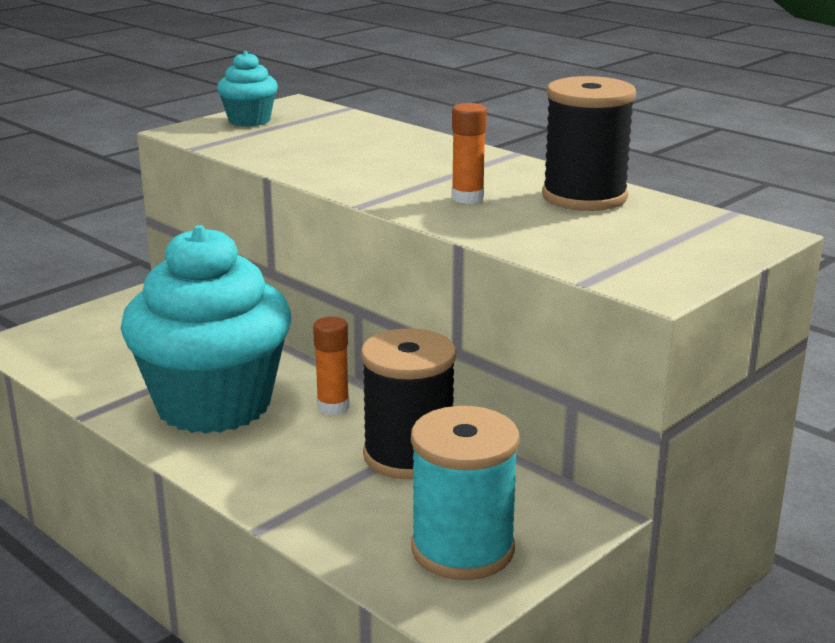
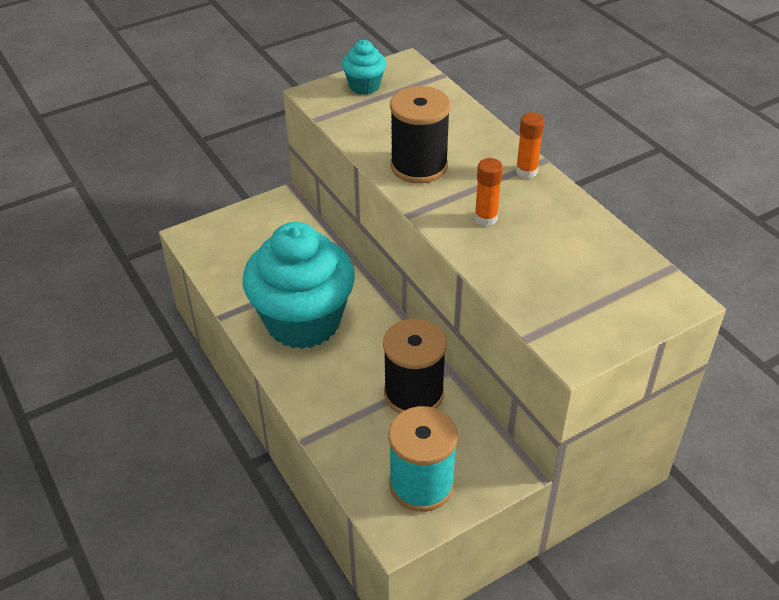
camera: 15 degrees right, 20 degrees up
orange glue stick [313,317,349,415] -> orange glue stick moved to [516,112,545,178]
black spool [542,76,636,211] -> black spool moved to [390,86,451,184]

